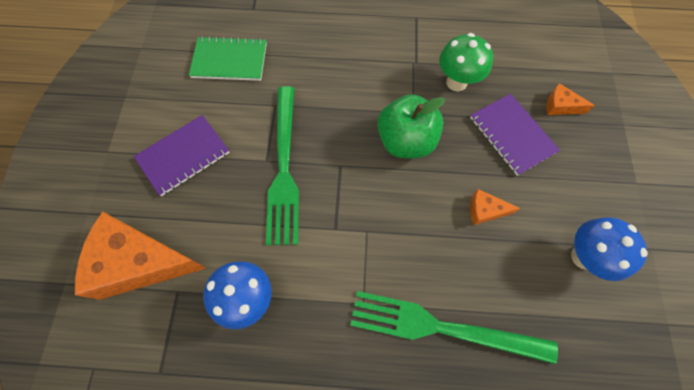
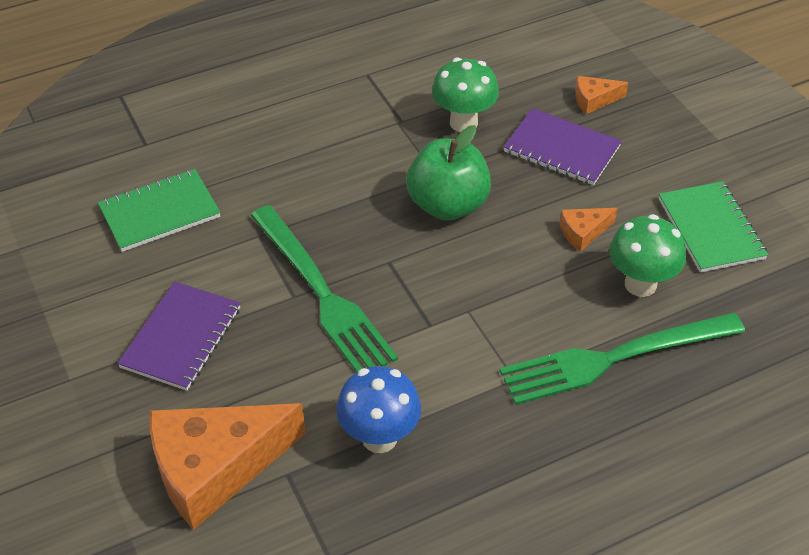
camera: 30 degrees left, 20 degrees down
blue mushroom [571,217,648,281] -> green notebook [659,181,768,273]
none -> green mushroom [609,214,686,297]

